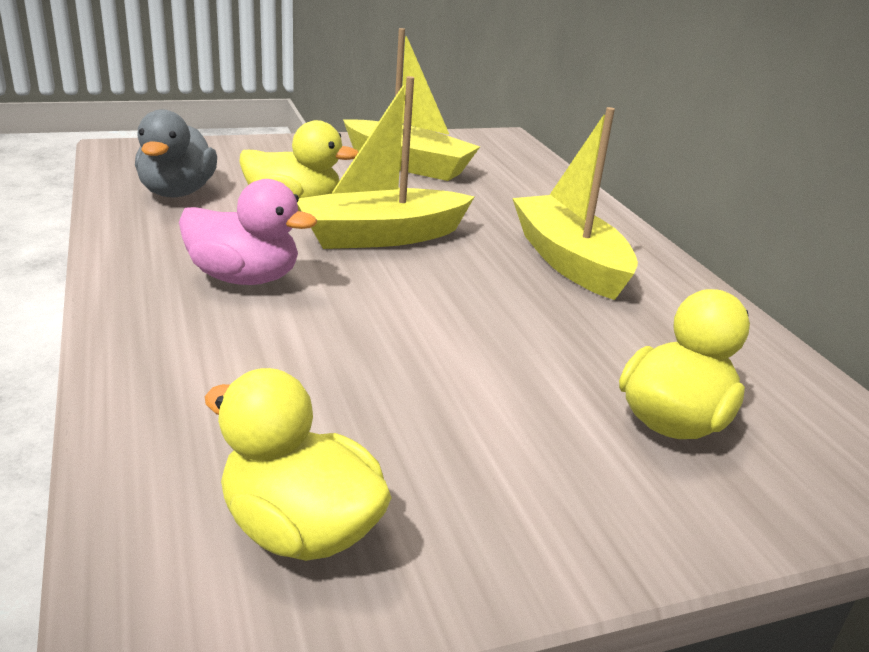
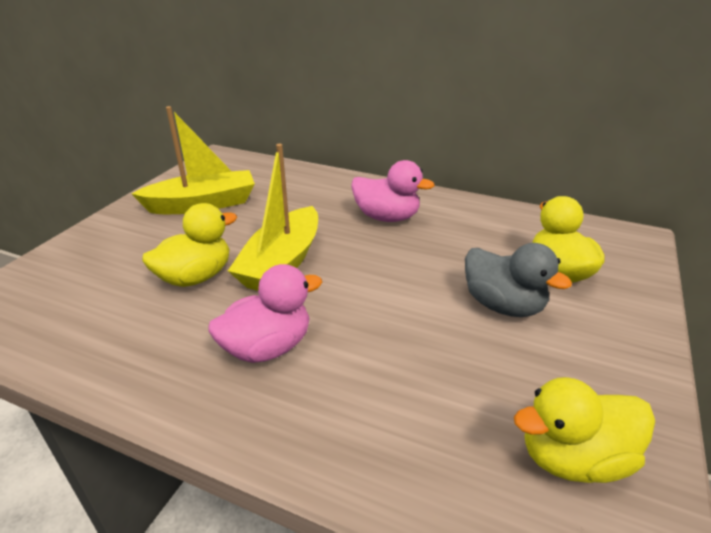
camera: 45 degrees left, 5 degrees up
grey duck [135,109,217,197] -> grey duck moved to [465,243,572,317]
yellow boat [512,107,638,300] -> pink duck [351,160,435,222]

